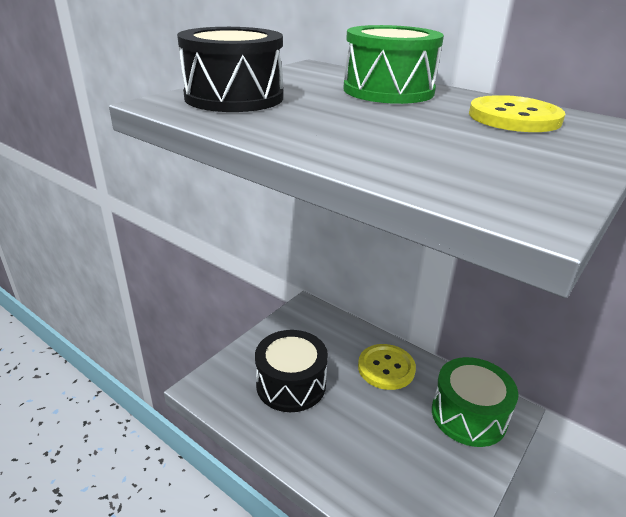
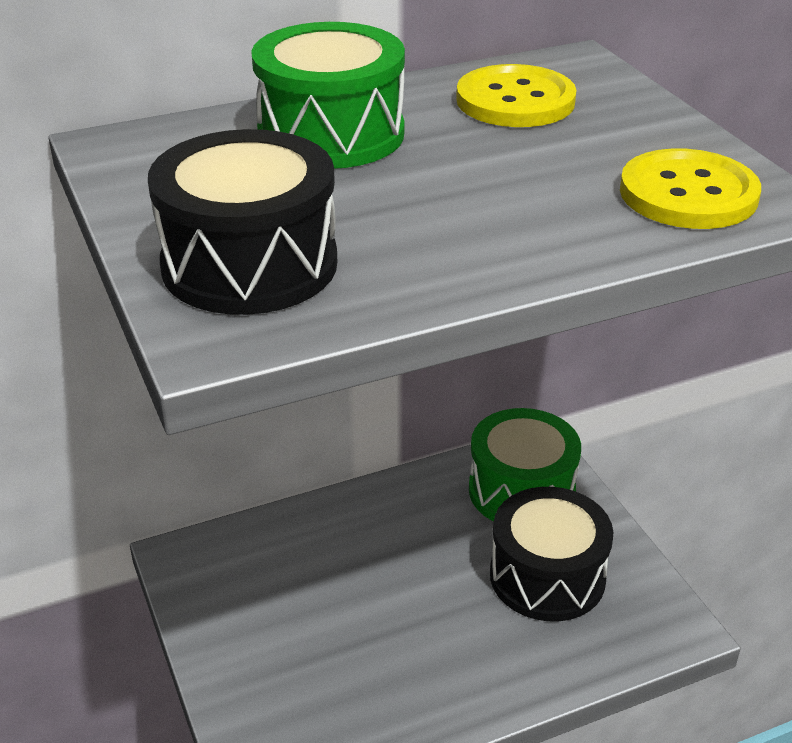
camera: 60 degrees left, 5 degrees up
black drum [255,330,328,412] -> black drum moved to [490,487,613,621]
yellow button [358,344,416,390] -> yellow button moved to [620,148,761,229]

